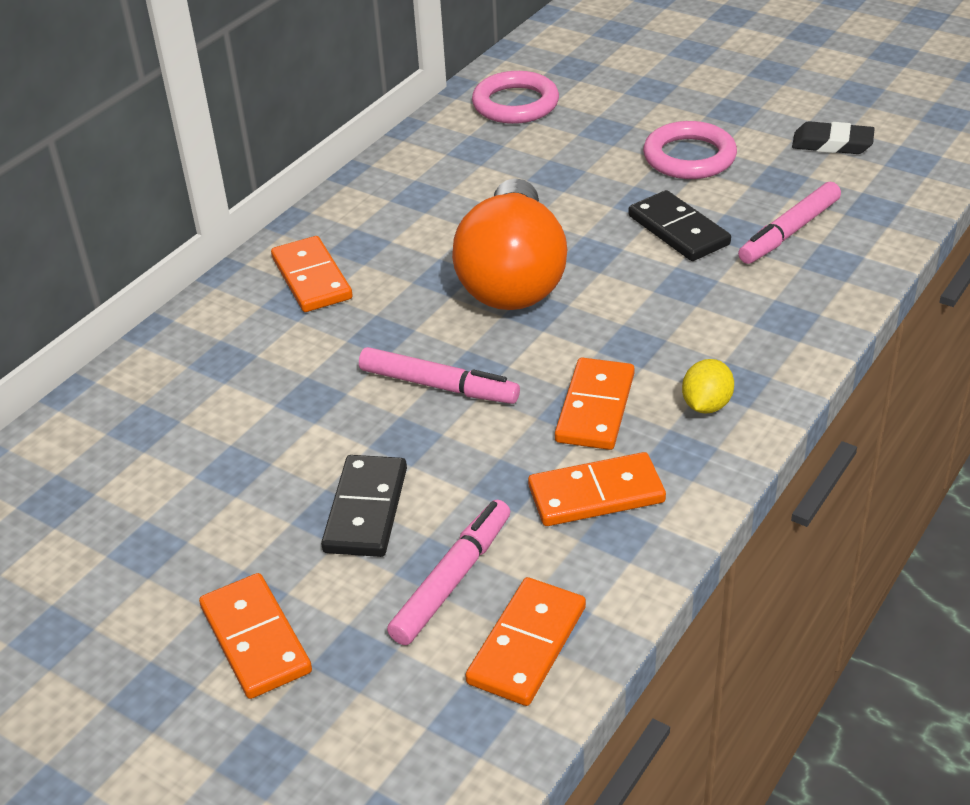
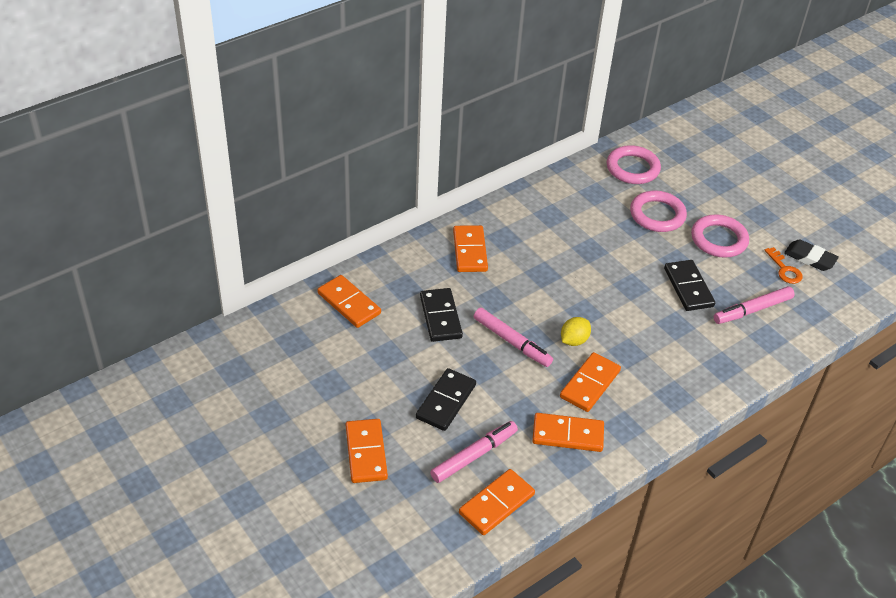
camera: 15 degrees right, 5 degrees up
orange light bulb [452,178,567,310] -> none
yellow lemon [682,359,734,414] -> yellow lemon moved to [561,317,591,346]
none -> orange domino [317,275,381,328]
none -> black domino [420,288,463,342]
none -> pink ring [630,191,687,232]
none -> orange key [765,247,803,284]

